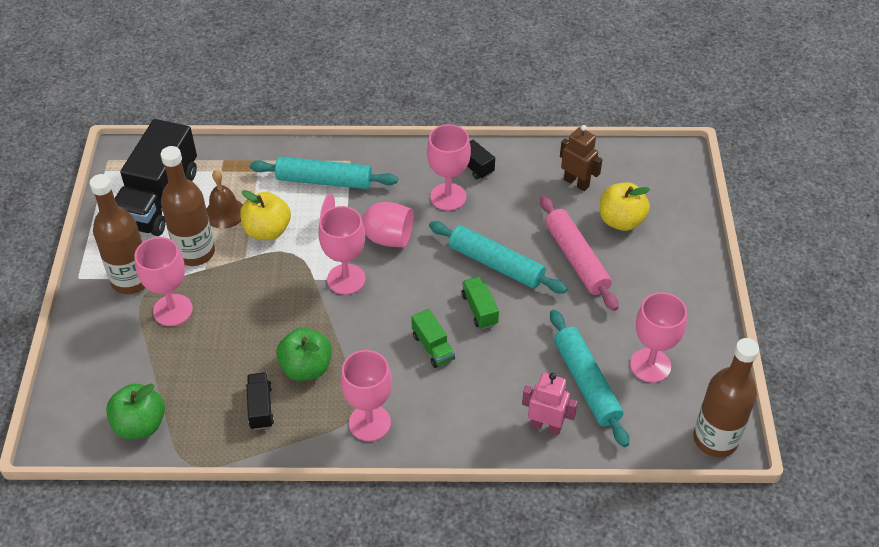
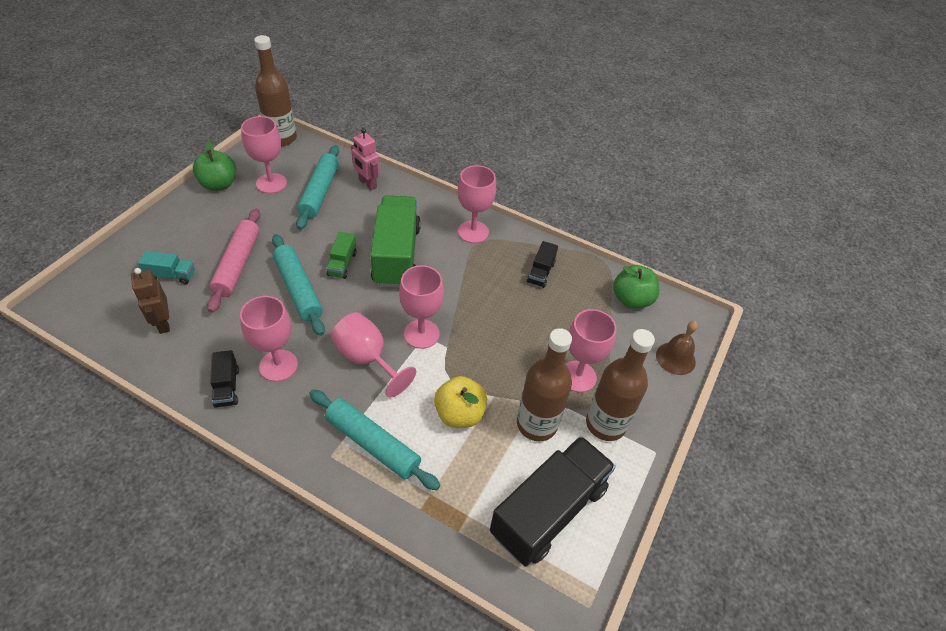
camera: 155 degrees left, 0 degrees up
brown bell [206,170,243,229] -> brown bell moved to [656,321,698,375]
green apple [276,327,332,381] -> green apple moved to [193,140,236,191]
green truck [411,309,455,368] -> green truck [370,195,421,288], size x2.24
yellow apple [600,182,650,231] -> turquoise truck [138,251,195,284]

